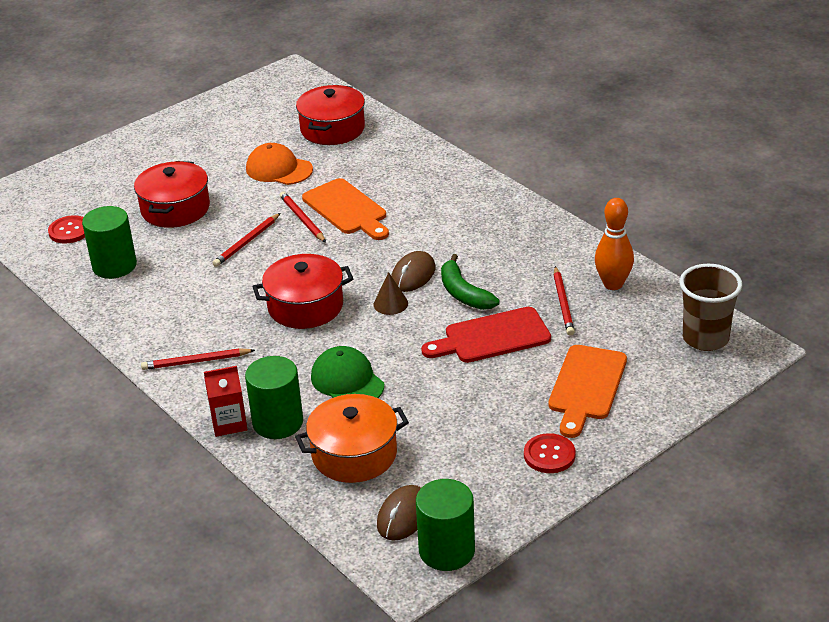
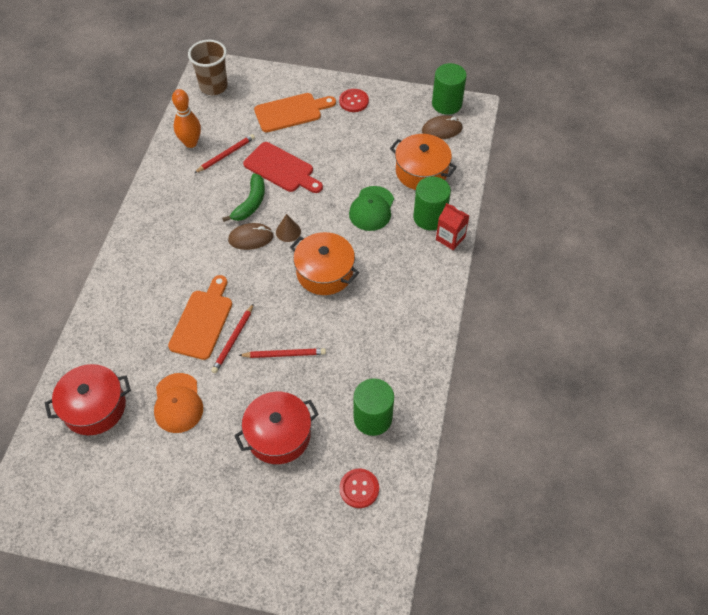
camera: 130 degrees left, 20 degrees up
red pencil [141,348,255,370] -> none
red pot [252,254,353,329] -> orange pot [290,232,359,295]

